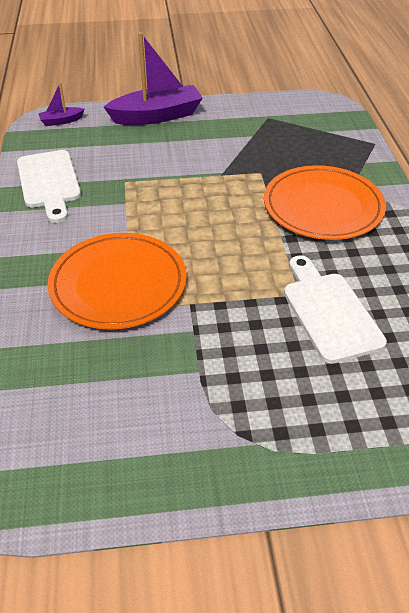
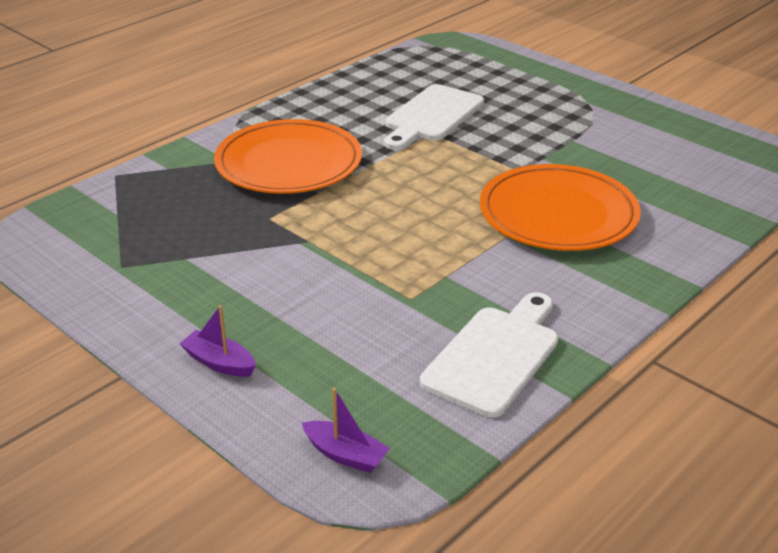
camera: 130 degrees left, 10 degrees down
purple boat [104,32,203,125] -> purple boat [179,305,256,377], size x0.47

